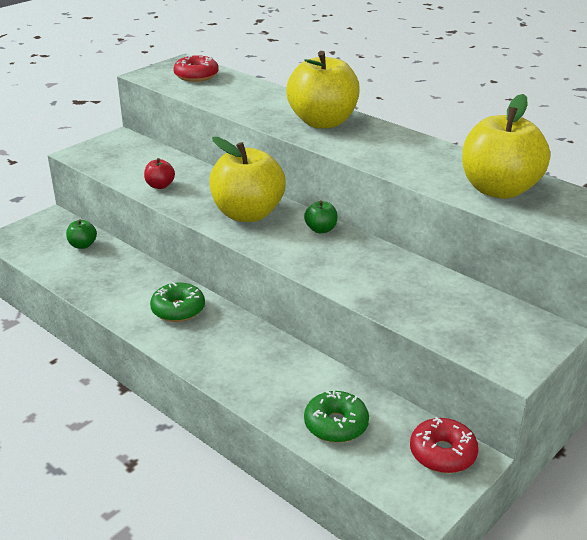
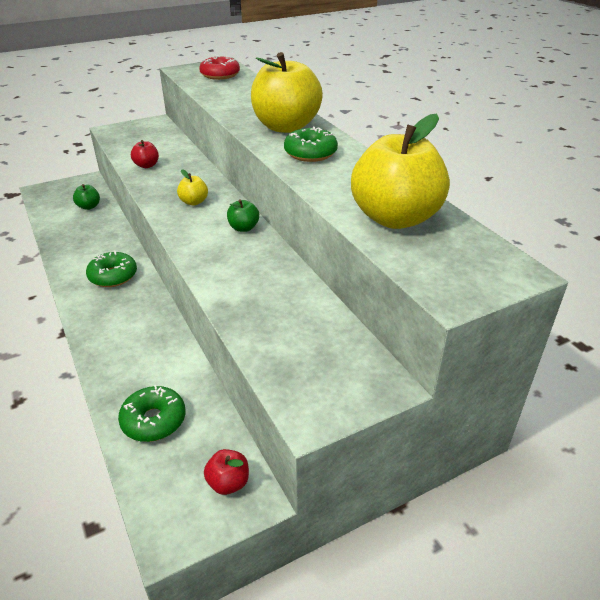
camera: 20 degrees right, 5 degrees up
yellow apple [209,137,286,222] -> yellow apple [177,169,208,206], size x0.43
red donut [410,417,479,473] -> red apple [204,449,249,495]
none -> green donut [284,127,338,162]

